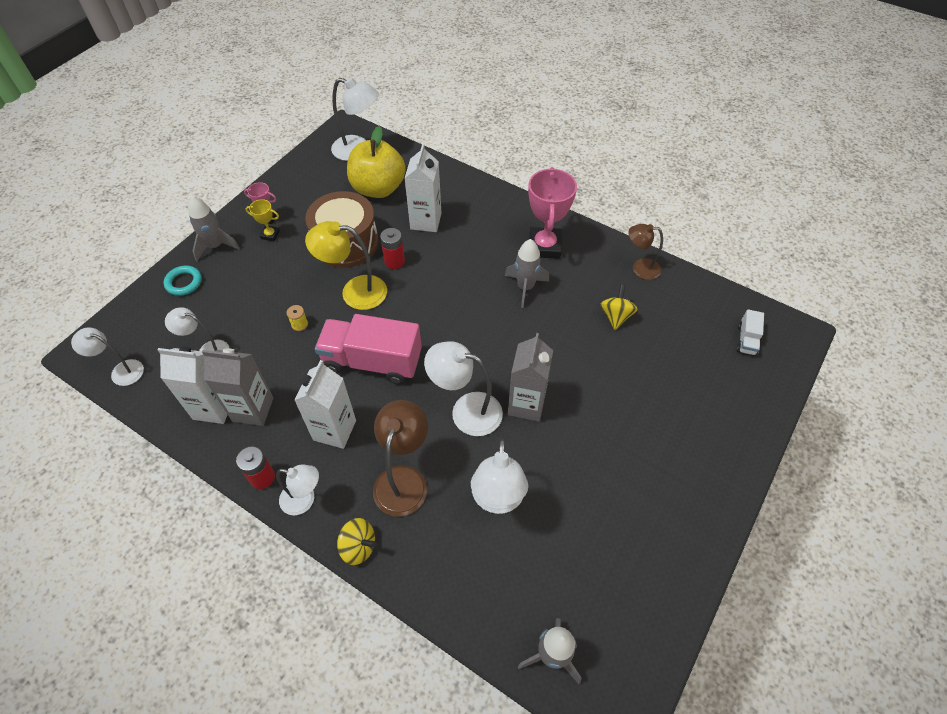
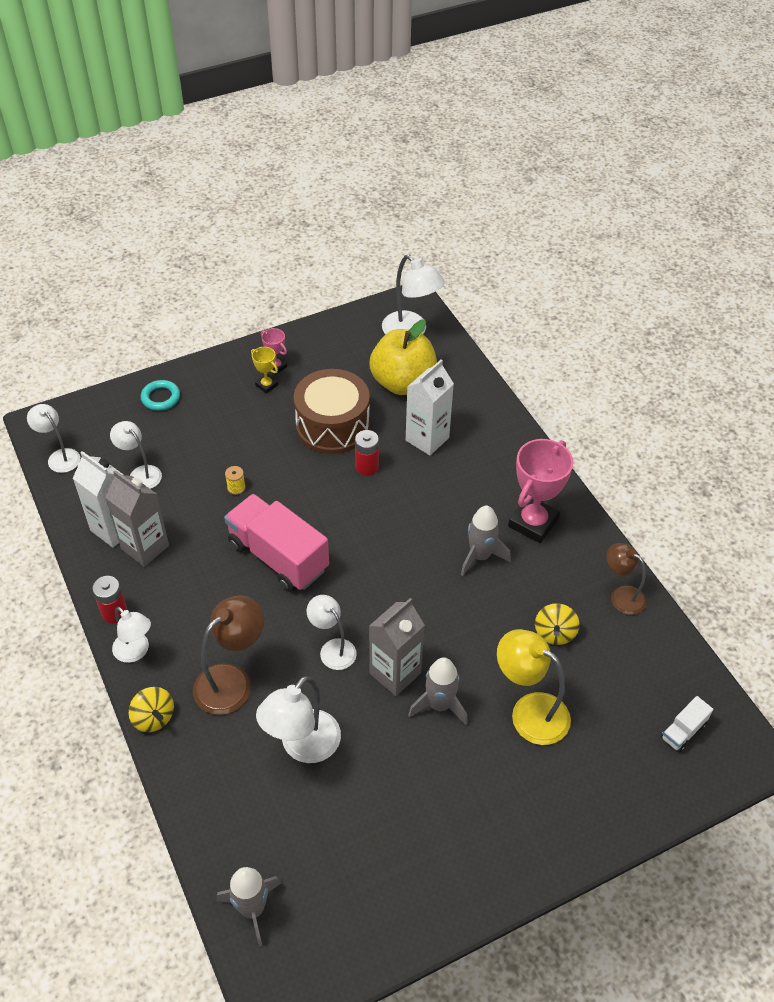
camera: 30 degrees right, 5 degrees down
grey rocket [188,196,240,261] -> grey rocket moved to [408,657,468,725]
white carton [294,360,356,449] -> none
yellow lamp [305,221,387,310] -> yellow lamp moved to [497,629,571,745]
white lamp [424,341,503,436] -> white lamp [307,595,357,670], size x0.65
yellow spinning top [601,285,638,330] -> yellow spinning top turned 150 degrees clockwise [535,603,580,645]

